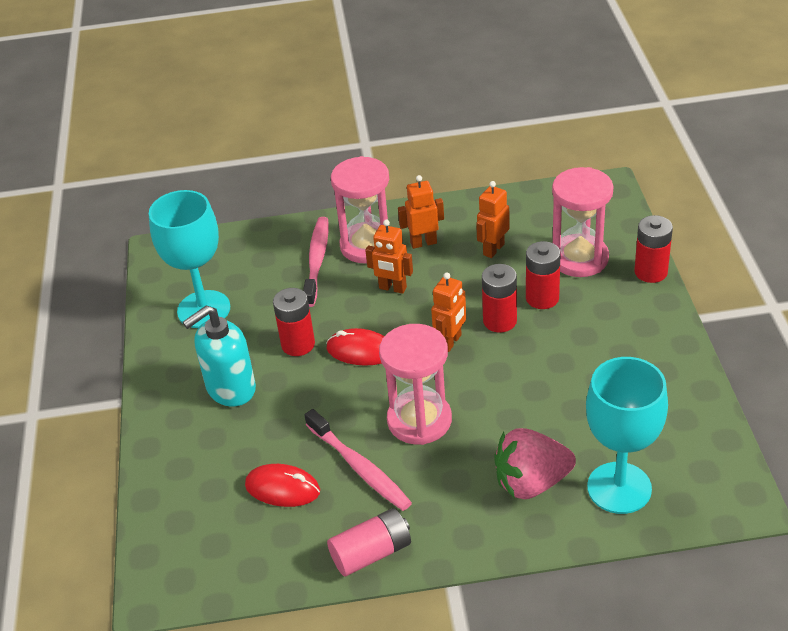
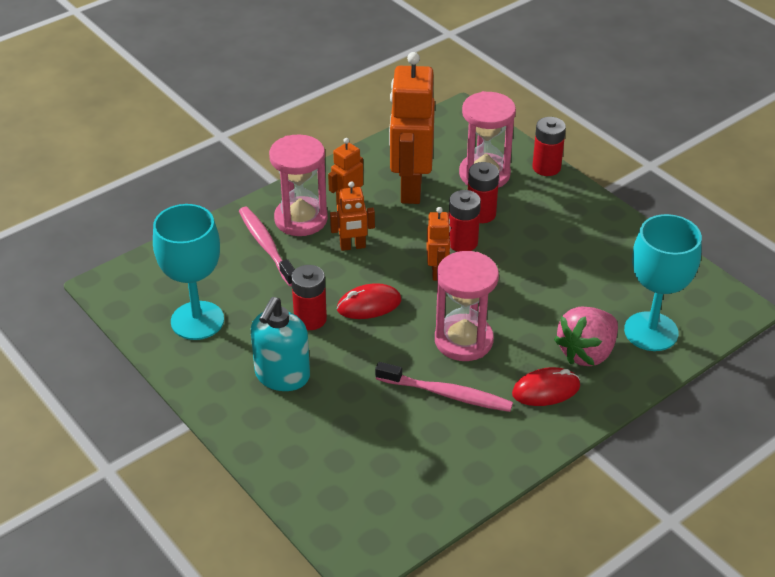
camera: 35 degrees left, 0 degrees up
red mouse [245,464,320,507] -> red mouse moved to [512,367,580,406]
pink battery [327,508,411,577] -> none
orange robot [476,181,510,258] -> orange robot [389,52,435,204], size x2.04

